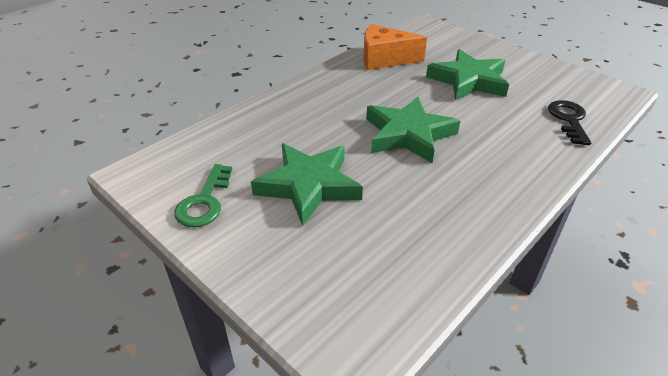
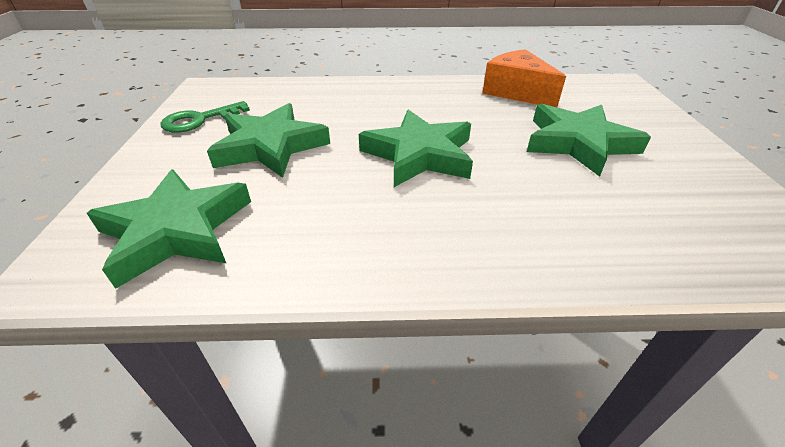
camera: 45 degrees right, 0 degrees up
black key [548,100,591,145] -> none
none -> green star [87,169,251,289]

